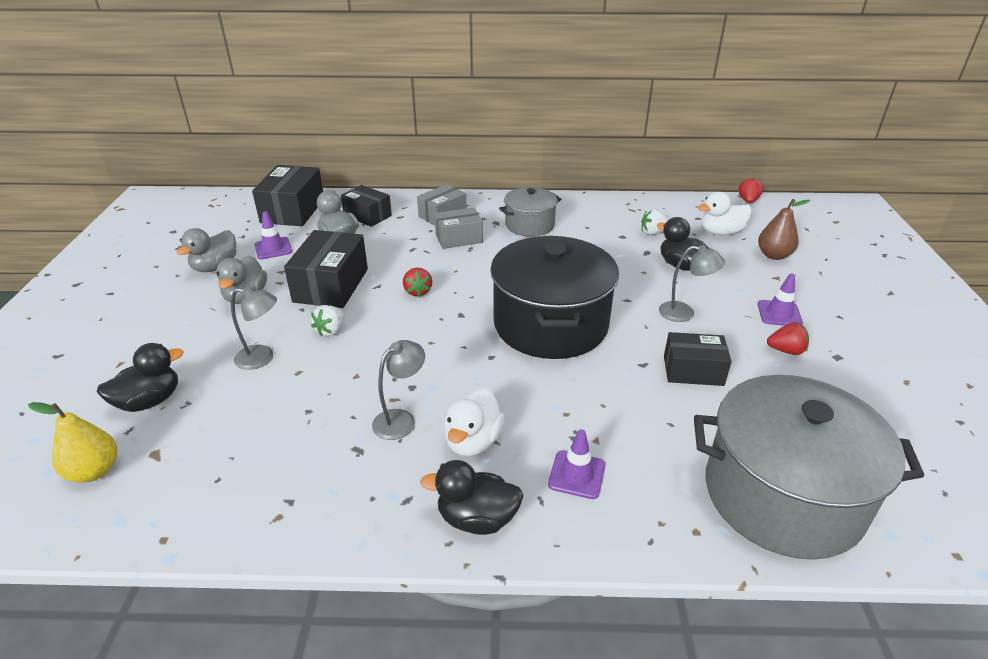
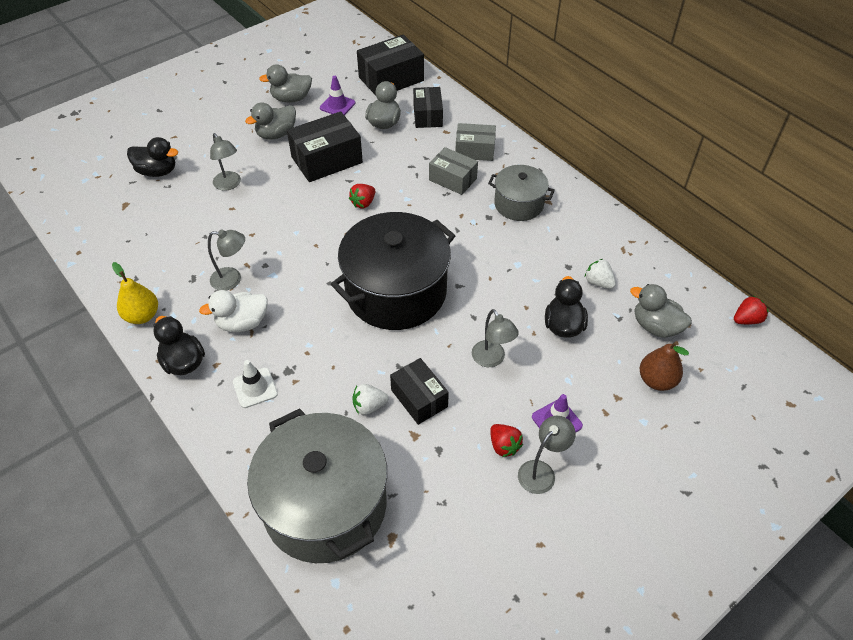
camera: 50 degrees right, 15 degrees up
yellow pear [28,402,117,483] -> yellow pear moved to [112,262,158,324]
white strawberry [311,305,345,336] -> white strawberry moved to [353,384,388,415]
purple traffic cone [548,429,605,499] -> white traffic cone [233,360,278,408]
white duck [698,192,752,235] -> grey duck [630,284,692,338]
none -> grey lamp [518,416,576,494]

